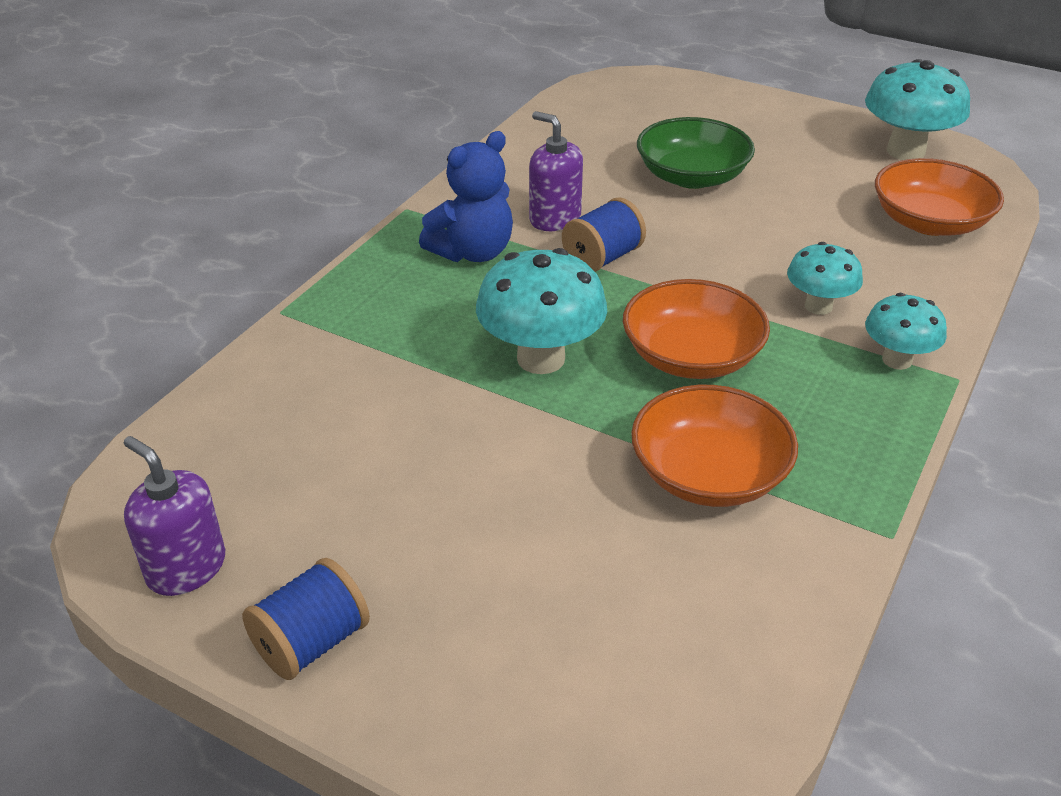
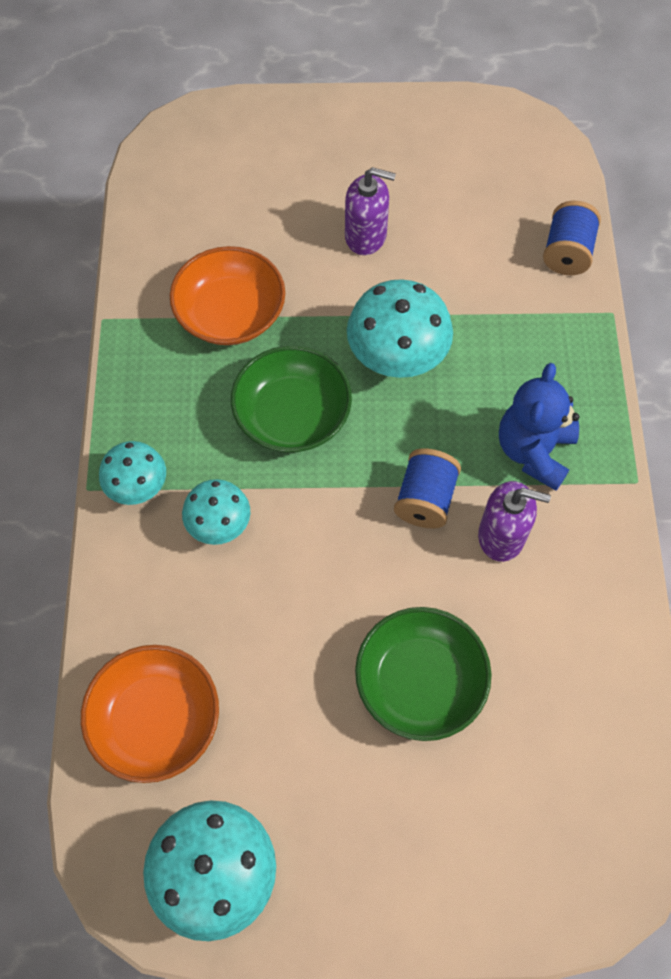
camera: 150 degrees right, 25 degrees up
purple soap dispenser [124,436,225,596] -> purple soap dispenser moved to [345,167,396,255]
blue spool [242,558,370,680] -> blue spool moved to [543,201,601,275]
orange bowl [623,279,770,379] -> green bowl [231,346,352,452]

